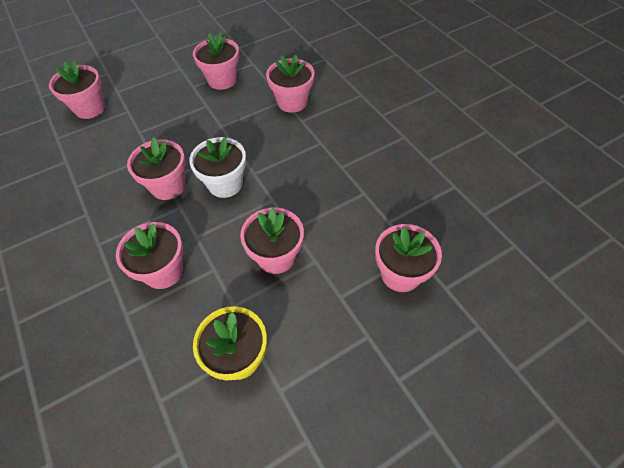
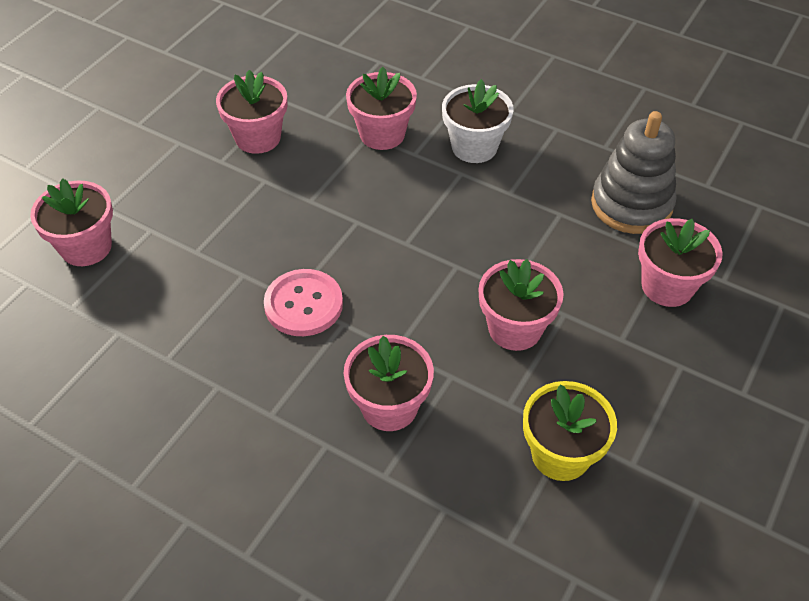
camera: 30 degrees left, 5 degrees down
pink flower pot [127,137,186,200] -> pink button [264,269,343,336]
white flower pot [189,137,246,198] -> white flower pot moved to [442,79,514,163]
none -> grey stacking toy [591,111,676,234]

